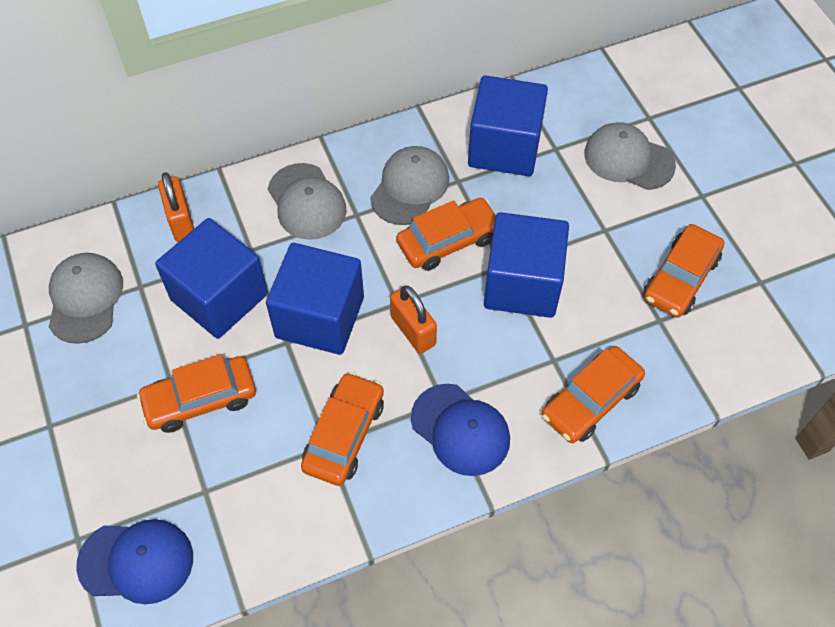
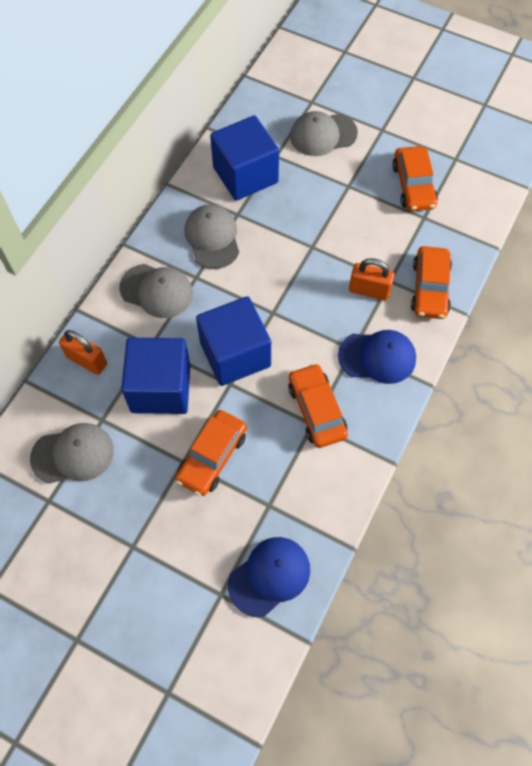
camera: 40 degrees left, 5 degrees up
grey cap [49,253,123,344] -> grey cap turned 120 degrees clockwise [30,423,114,484]
orange padlock [390,285,437,354] -> orange padlock moved to [349,258,395,300]
orange car [396,198,496,271] -> none
blue cube [484,212,569,318] -> none

